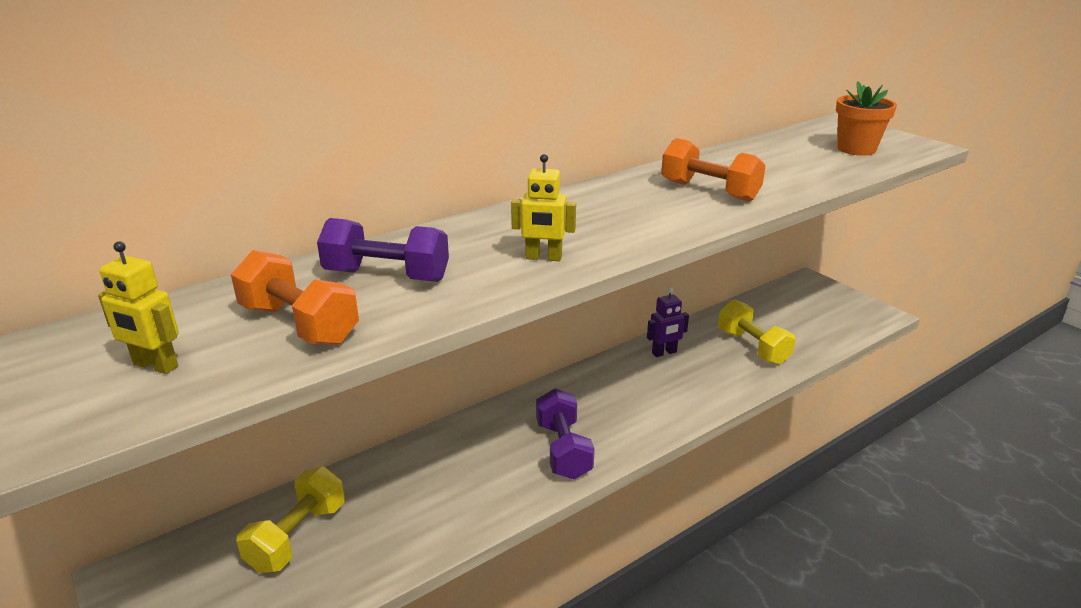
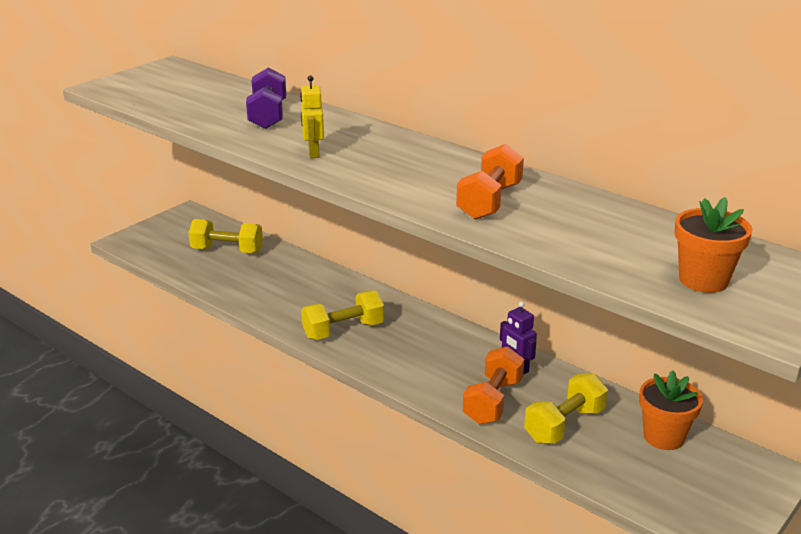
camera: 75 degrees right, 0 degrees up
yellow robot [98,241,179,374] -> none
orange dumbbell [231,250,359,345] -> orange dumbbell moved to [463,346,524,424]
purple dumbbell [536,388,595,479] -> yellow dumbbell [301,290,384,340]
none -> orange flower pot [639,370,703,450]

